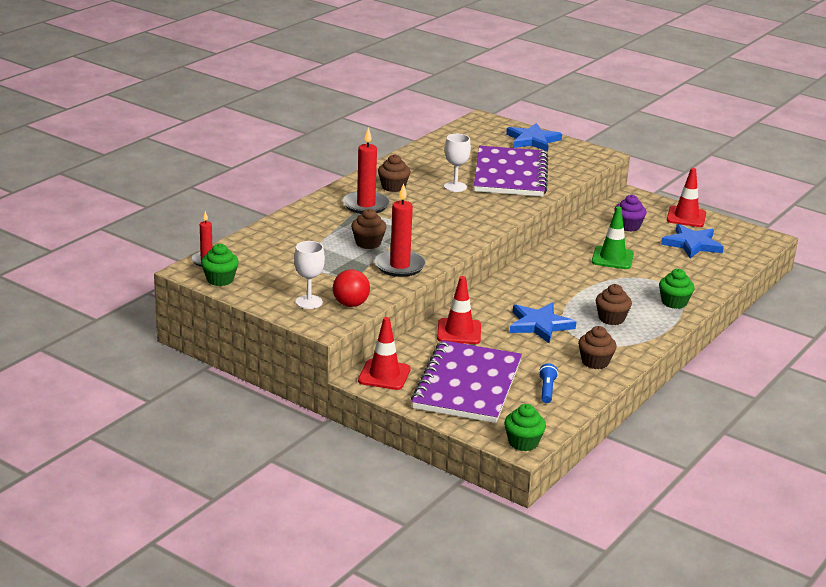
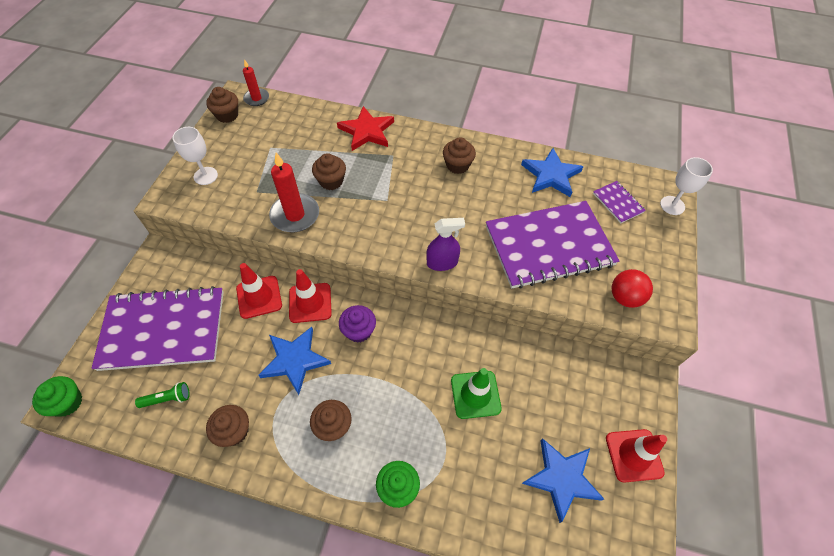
camera: 70 degrees right, 30 degrees up
green cupcake [201,244,239,286] -> brown cupcake [206,87,238,123]
red ball [333,270,370,307] -> red ball moved to [612,269,653,308]
red candle [343,127,390,214] -> none
red traffic cone [358,317,411,390] -> red traffic cone moved to [289,269,332,323]
white goblet [444,134,471,192] -> white goblet moved to [660,157,713,215]
blue star [506,123,562,152] -> blue star moved to [521,148,584,197]
blue flashlight [539,363,558,403] -> green flashlight [135,382,190,408]
purple cupcake [614,195,647,231] -> purple cupcake moved to [339,305,376,343]
none -> red star [337,106,394,151]
none -> purple spray bottle [426,218,465,271]
none -> purple notebook [593,181,646,223]

